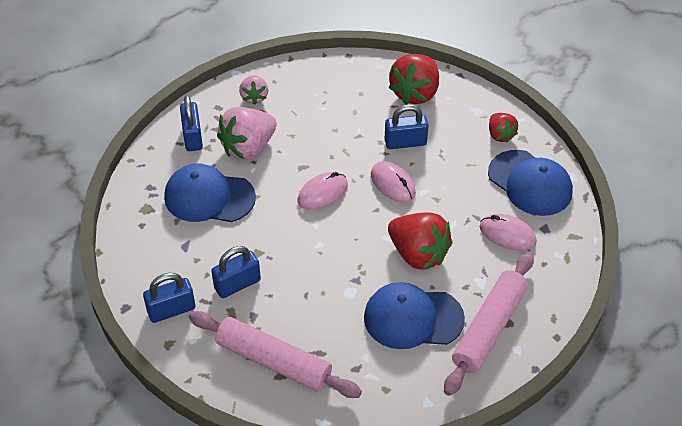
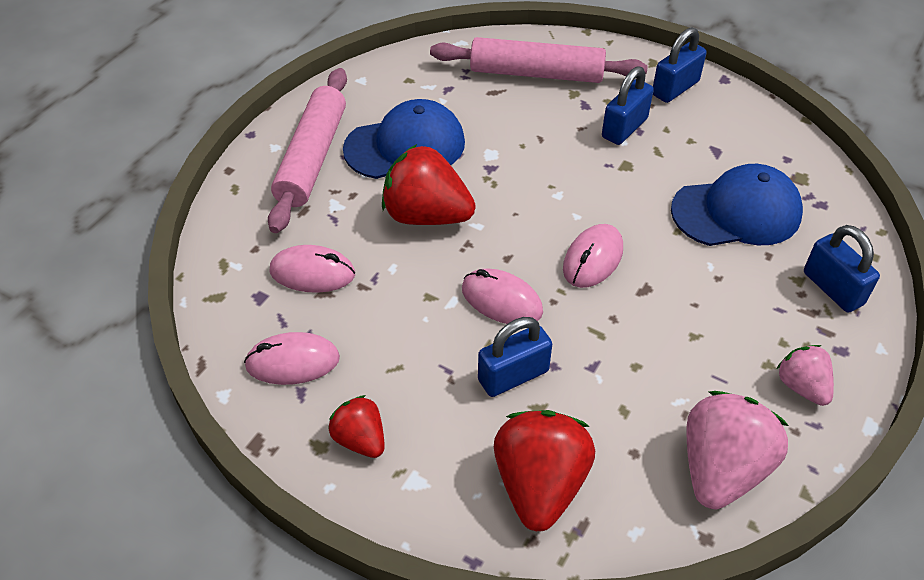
camera: 160 degrees right, 0 degrees up
pink strawberry [217,107,277,160] -> pink strawberry moved to [687,391,789,509]
blue cap [488,150,573,216] -> pink mouse [244,332,340,385]

